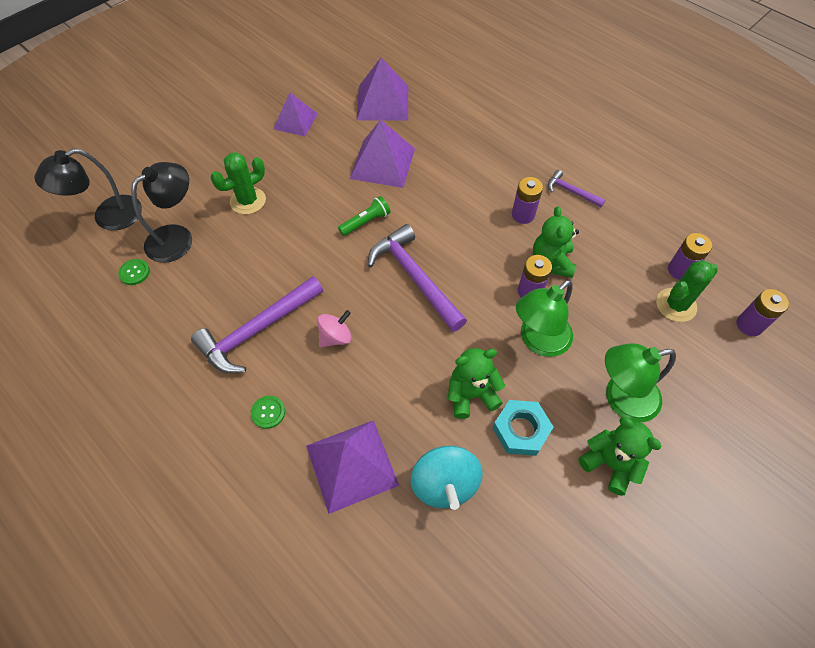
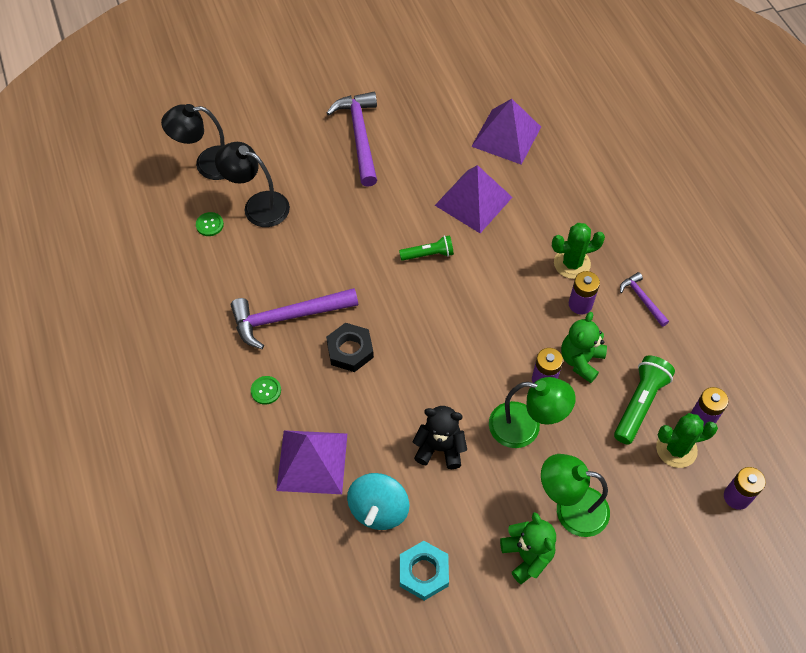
camera: 25 degrees right, 0 degrees up
black lamp [131,162,192,263] -> black lamp turned 135 degrees counterclockwise [215,142,290,227]
green cactus [211,152,266,214] -> green cactus moved to [552,223,605,279]
purple pyramid [273,92,318,136] -> none
pink spinning top [317,310,352,347] -> black nut [326,323,374,372]
purple hammer [368,224,467,332] -> purple hammer moved to [327,92,377,187]
green teddy bear [448,348,505,419] -> black teddy bear [413,406,467,469]
turquoise nut [493,400,553,456] -> turquoise nut moved to [400,541,449,601]
green lamp [516,280,573,357] -> green lamp turned 150 degrees counterclockwise [489,377,576,448]
none -> green flashlight [614,356,675,445]

